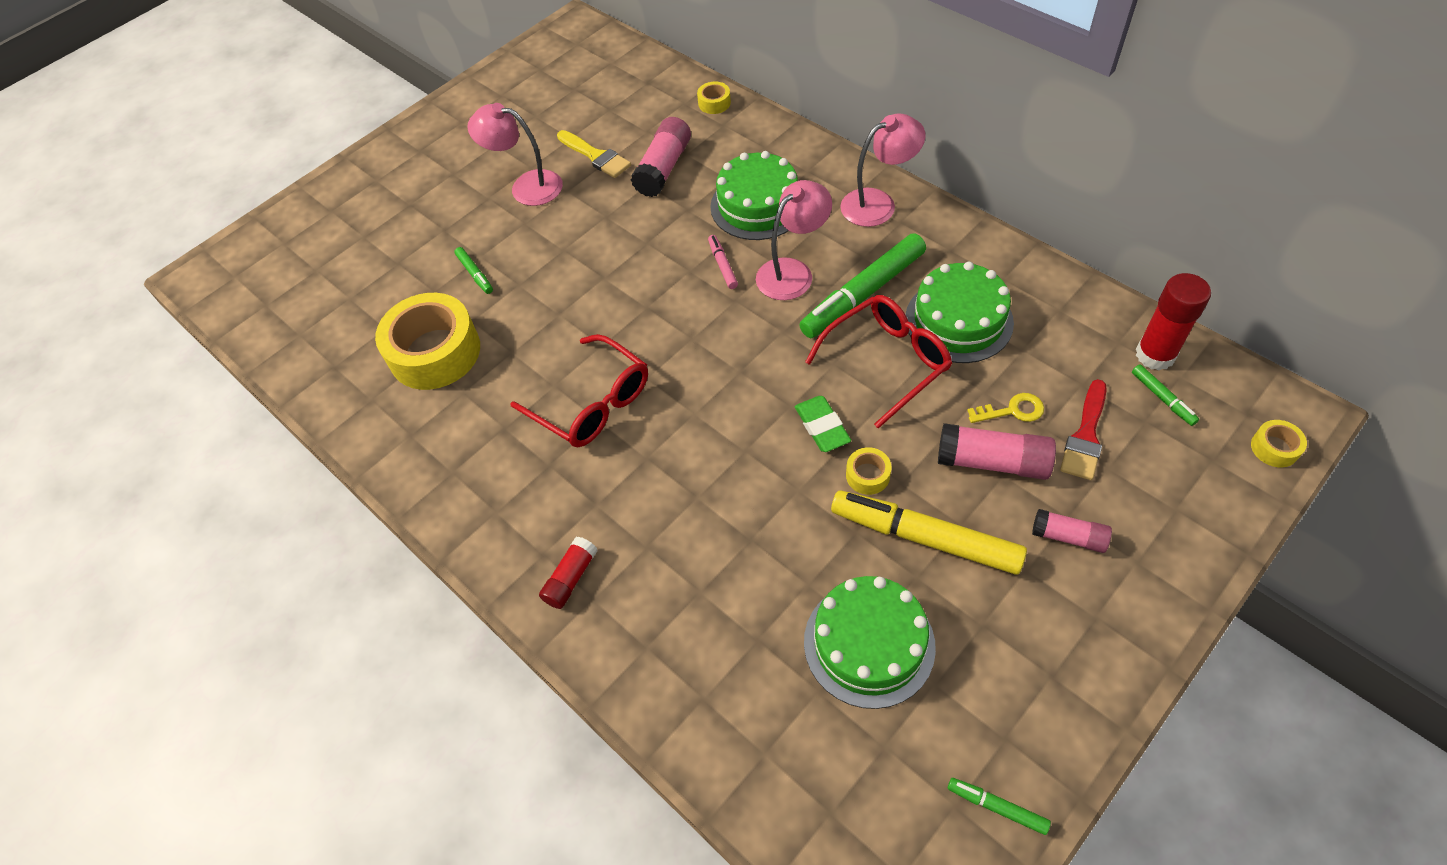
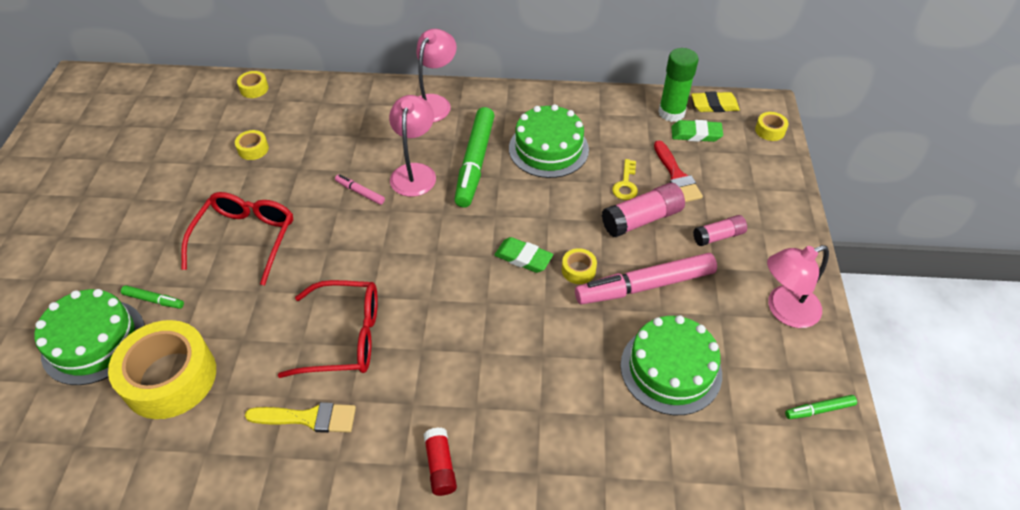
camera: 45 degrees left, 5 degrees down
pink lamp [467,103,563,206] -> pink lamp moved to [767,245,829,328]
yellow brush [557,130,631,178] -> yellow brush moved to [245,402,356,433]
pink glue stick [631,117,691,197] -> yellow tape [235,130,269,160]
green cake [710,151,798,240] -> green cake moved to [35,289,145,385]
red glasses [805,295,952,429] -> red glasses moved to [181,192,293,286]
yellow marker [831,490,1027,575] -> pink marker [575,253,717,304]
yellow key [967,393,1044,423] -> yellow key turned 150 degrees clockwise [612,159,638,200]
green marker [1132,365,1199,426] -> green eraser [671,120,723,142]
red glue stick [1136,273,1211,371] -> green glue stick [658,48,698,122]
none -> yellow eraser [691,91,740,112]

